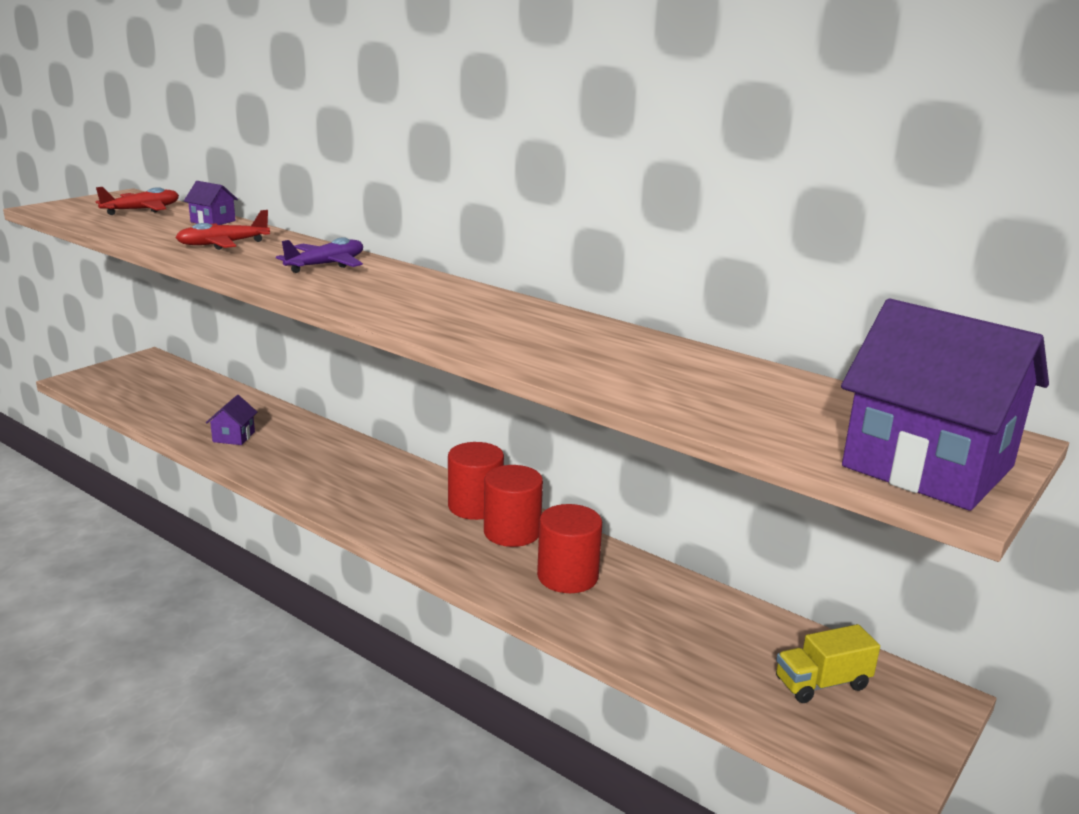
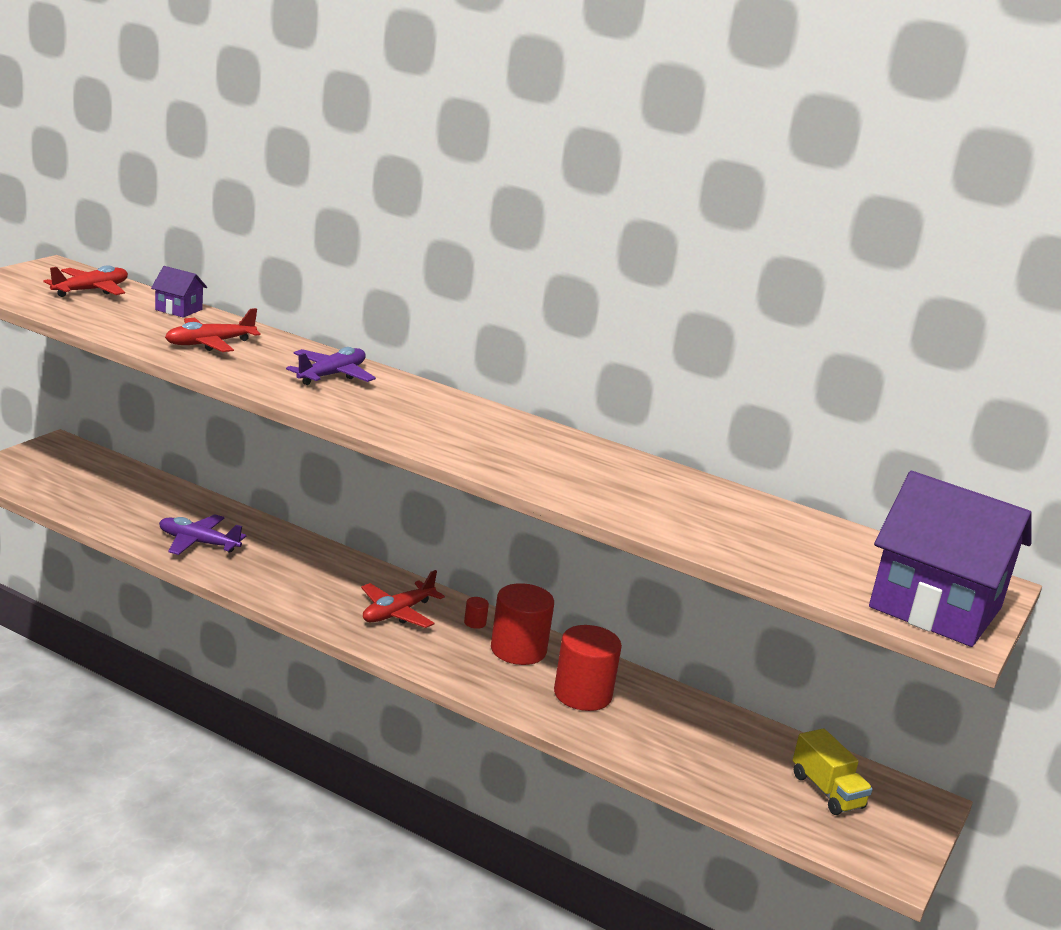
camera: 10 degrees left, 0 degrees up
purple house [206,395,257,445] -> purple plane [159,515,246,555]
red cylinder [448,442,504,520] -> red cylinder [464,597,489,629], size x0.40
yellow truck [776,624,880,703] -> yellow truck turned 90 degrees counterclockwise [793,728,873,815]
none -> red plane [361,570,445,628]

